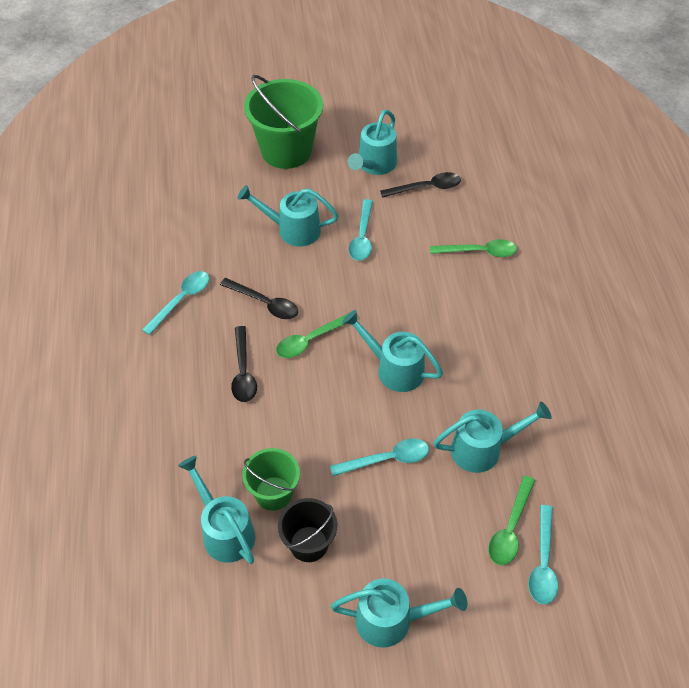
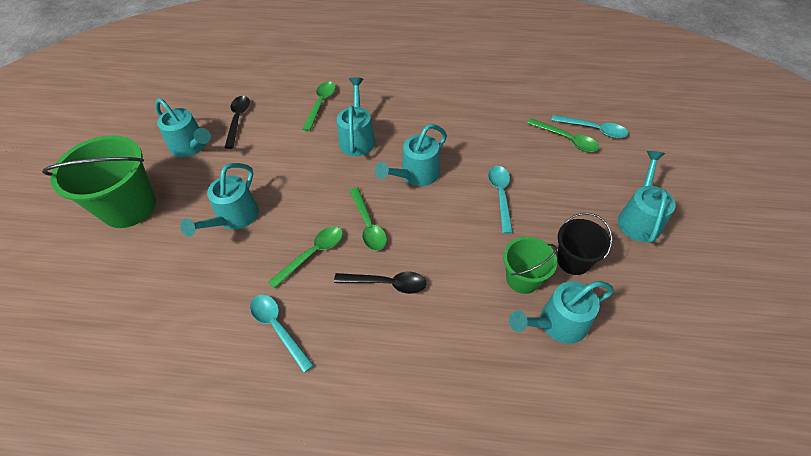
camera: 75 degrees left, 0 degrees up
black spoon [220,278,298,319] -> green spoon [268,226,343,288]
turquoise spoon [349,199,373,261] -> none
turquoise watering can [433,401,552,473] -> turquoise watering can moved to [337,77,375,156]

